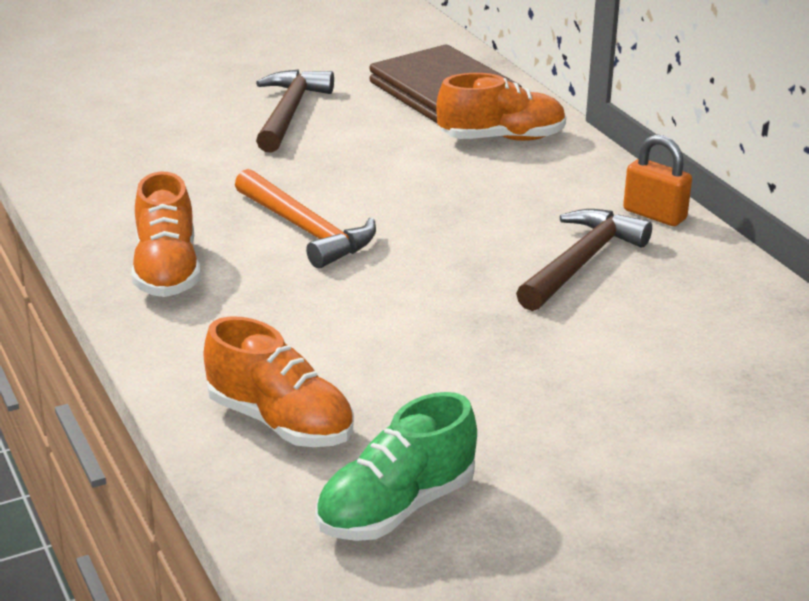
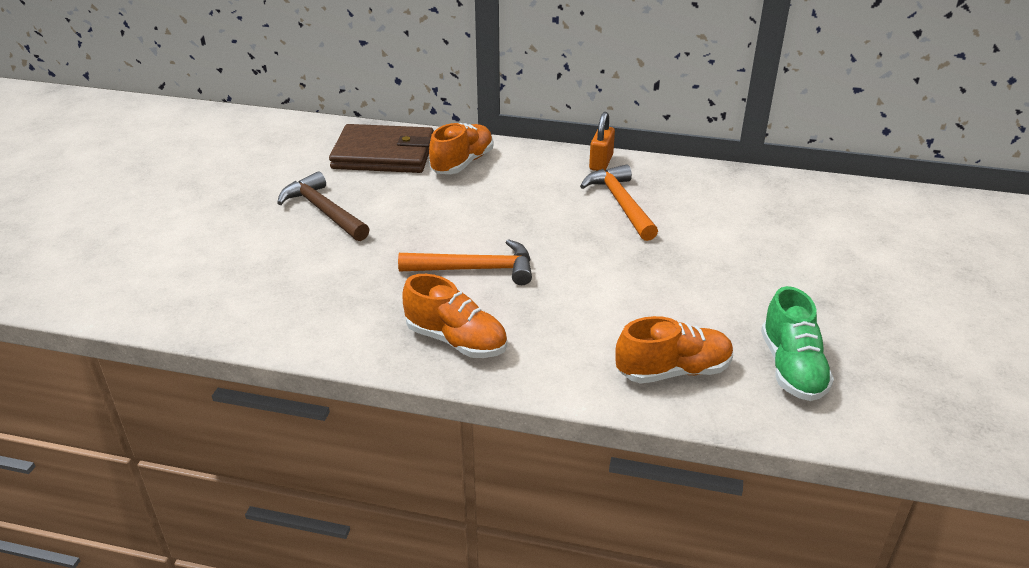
camera: 50 degrees left, 5 degrees up
brown hammer [516,209,652,311] -> orange hammer [580,164,658,241]
orange padlock [623,134,692,226] -> orange padlock turned 60 degrees counterclockwise [589,112,615,171]

